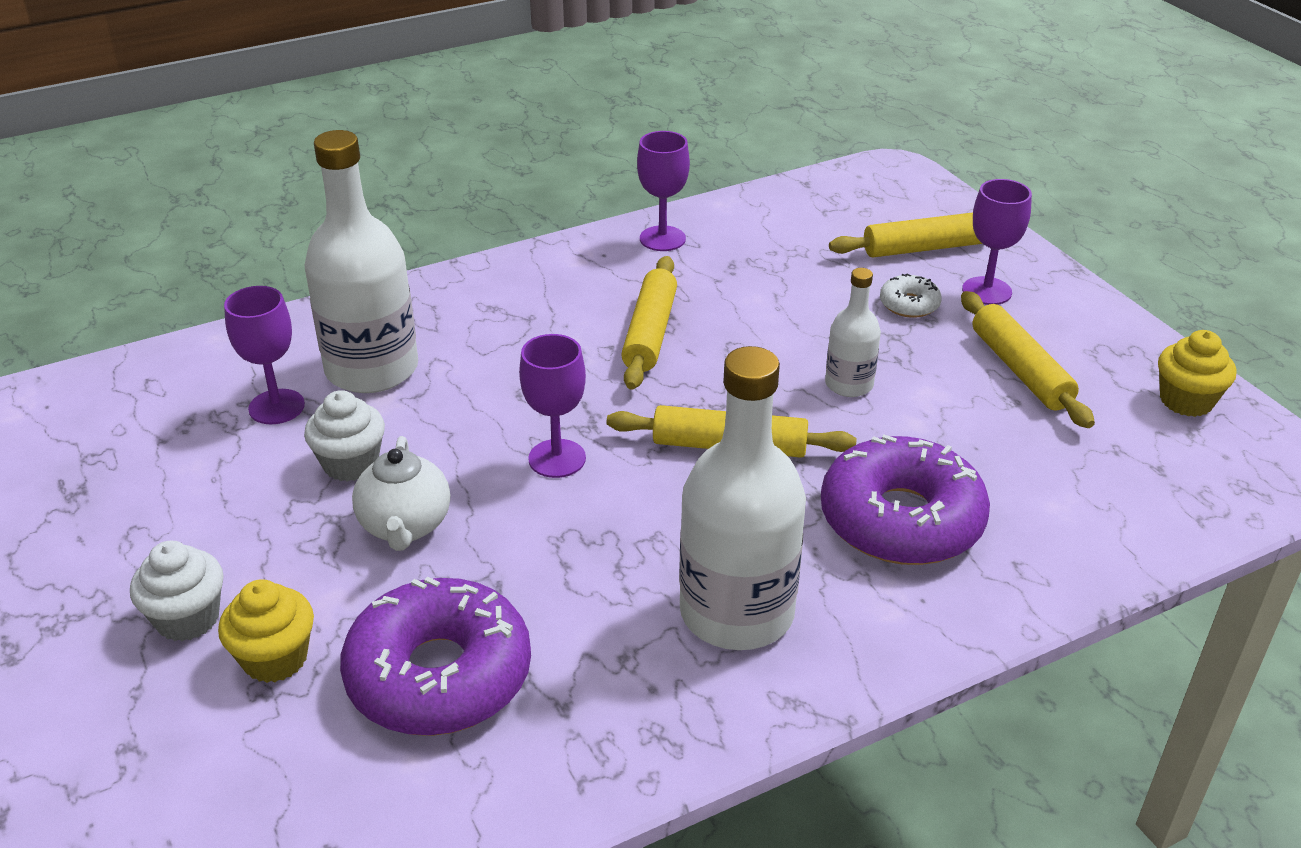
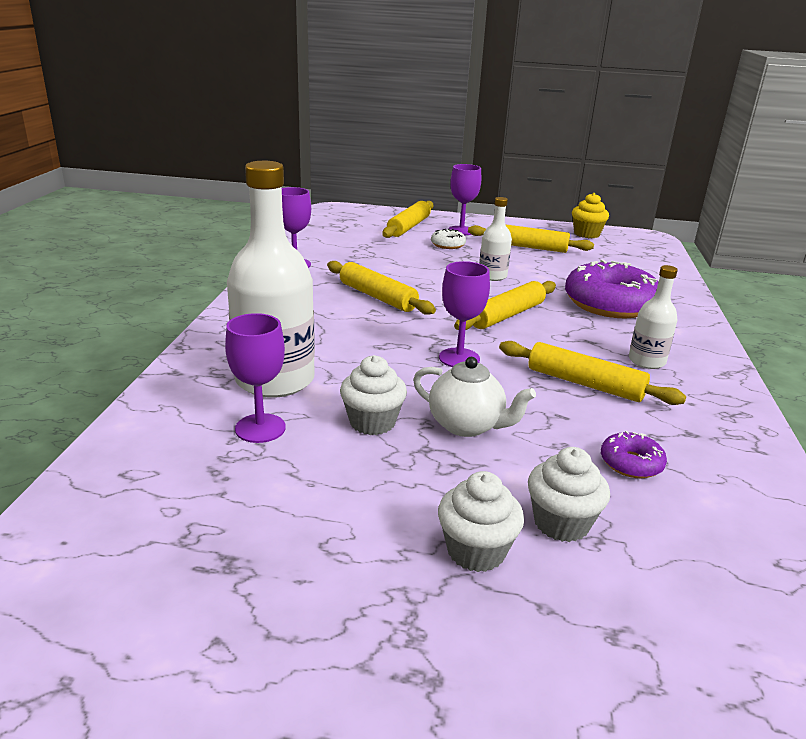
camera: 55 degrees left, 10 degrees down
yellow cupcake [218,579,314,683] -> white cupcake [528,447,610,542]
purple donut [340,576,531,736] -> purple donut [601,431,667,478], size x0.45
white bottle [679,346,806,650] -> white bottle [629,265,678,369], size x0.51
none -> yellow rolling pin [499,341,686,405]

